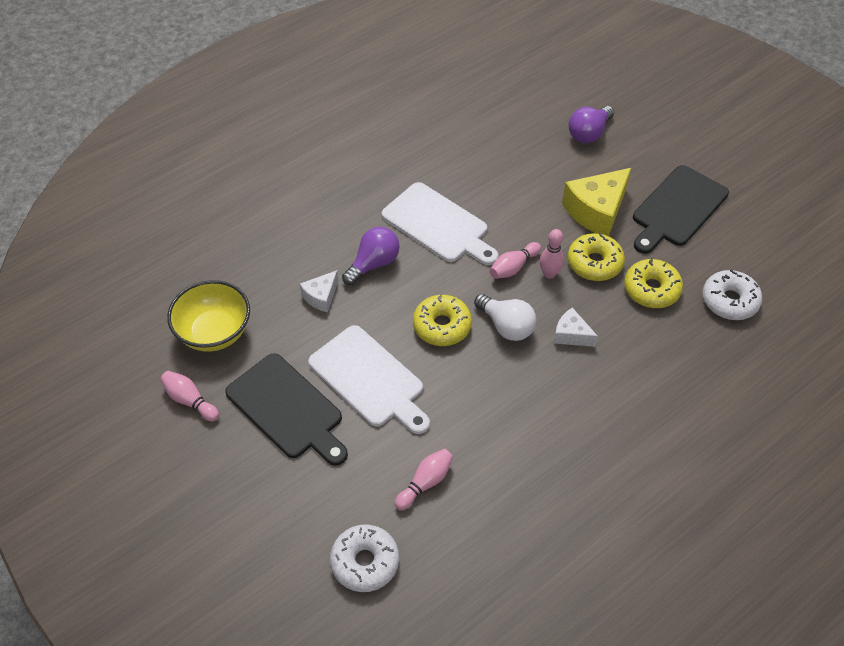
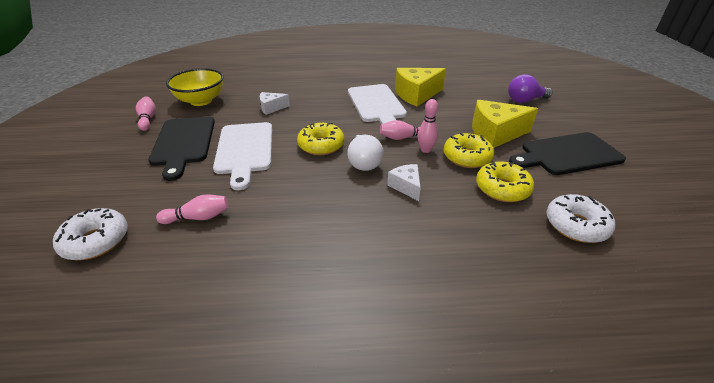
camera: 35 degrees right, 15 degrees down
purple light bulb [342,227,400,285] -> none
none -> yellow cheese [395,68,446,106]

